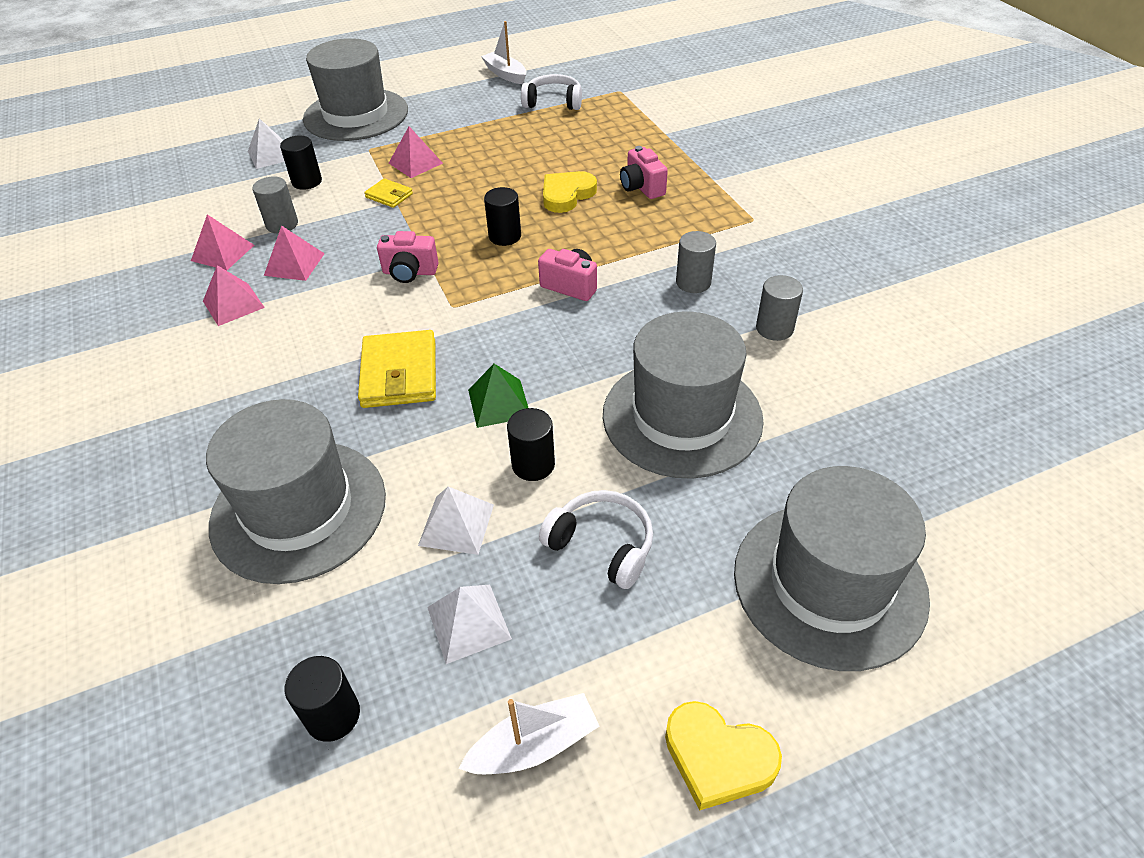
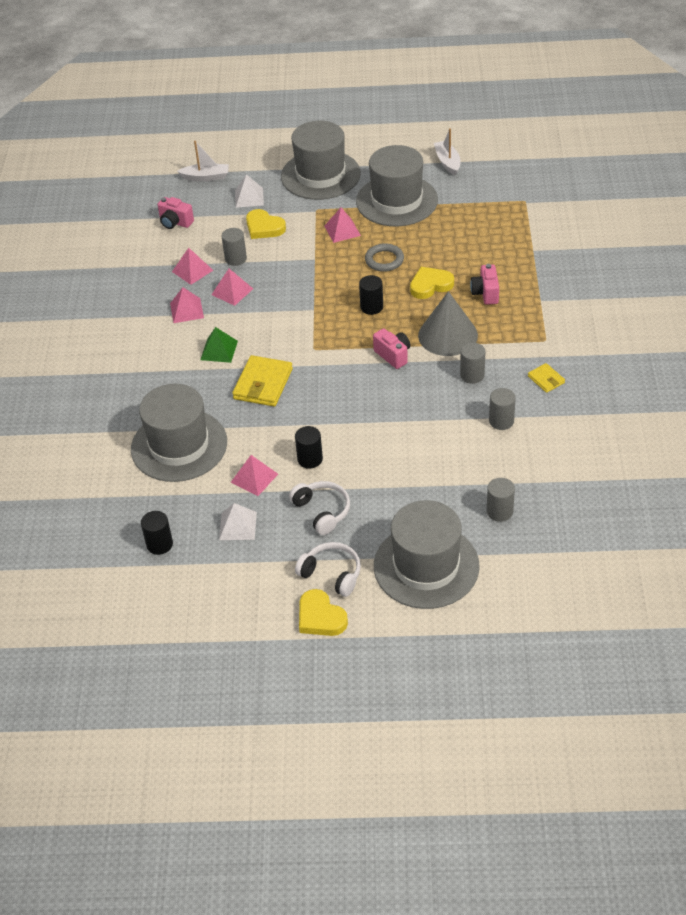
camera: 25 degrees right, 0 degrees up
black cylinder [280,136,322,190] -> yellow heart [246,209,286,239]
yellow wallet [364,178,413,208] -> yellow wallet moved to [528,363,565,393]
pink camera [377,231,439,283] -> pink camera moved to [157,197,194,229]
white pyramid [418,486,494,555] -> pink pyramid [230,455,278,496]
white boat [458,693,599,774] -> white boat moved to [177,141,229,181]
green pyramid [468,364,528,428] -> green pyramid moved to [200,327,238,363]
white headphones [521,74,582,110] -> white headphones moved to [295,542,361,597]
grey hat [603,311,764,479] -> grey hat moved to [356,145,438,226]
none -> grey ring [365,243,404,272]
none -> grey cone [418,291,478,356]
none -> grey cylinder [487,478,515,522]

